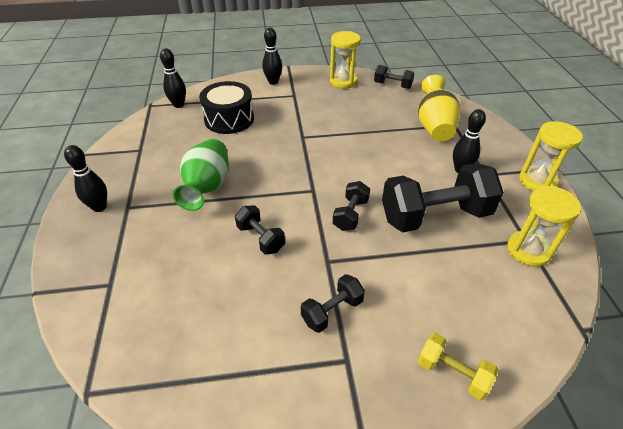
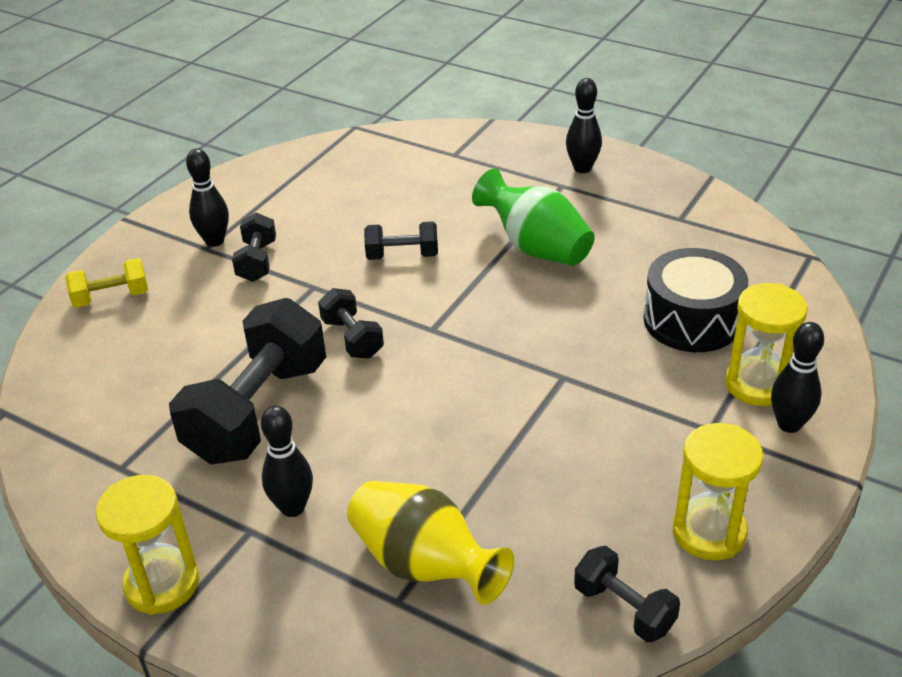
camera: 130 degrees right, 5 degrees down
black bowling pin [160,48,186,108] -> black bowling pin moved to [186,149,229,247]
black dumbbell [374,65,414,89] -> black dumbbell turned 75 degrees clockwise [574,546,680,642]
yellow hourglass [507,186,581,267] -> yellow hourglass moved to [725,283,808,406]

